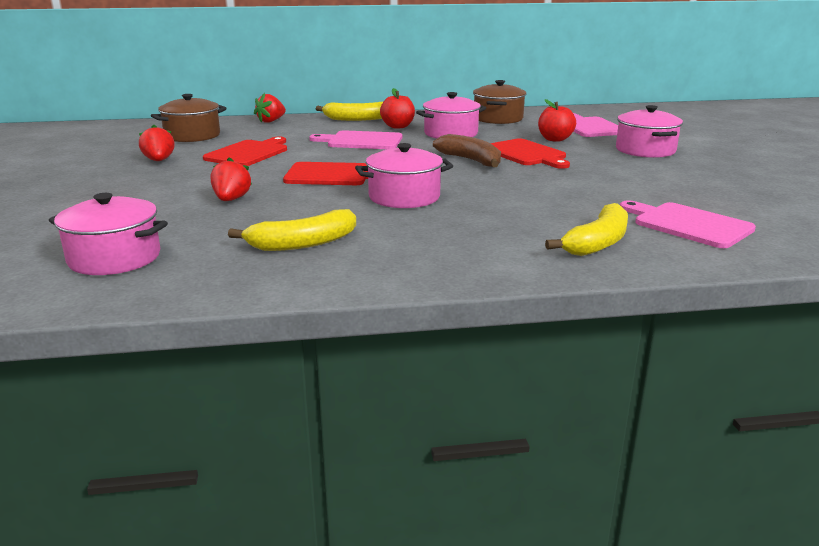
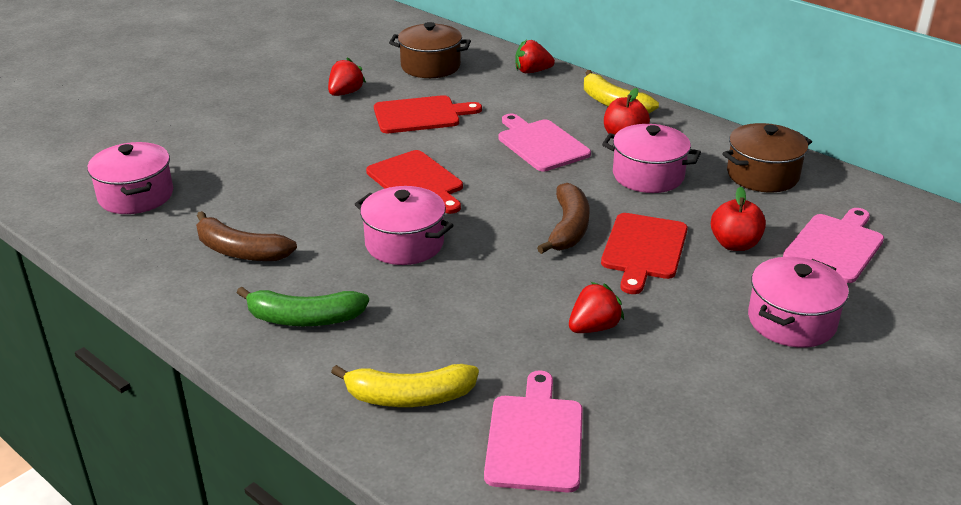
camera: 50 degrees right, 10 degrees up
red strawberry [211,157,252,201] -> red strawberry moved to [569,282,624,333]
yellow banana [228,209,356,251] -> brown banana [196,211,297,261]
none -> green banana [237,287,369,326]

